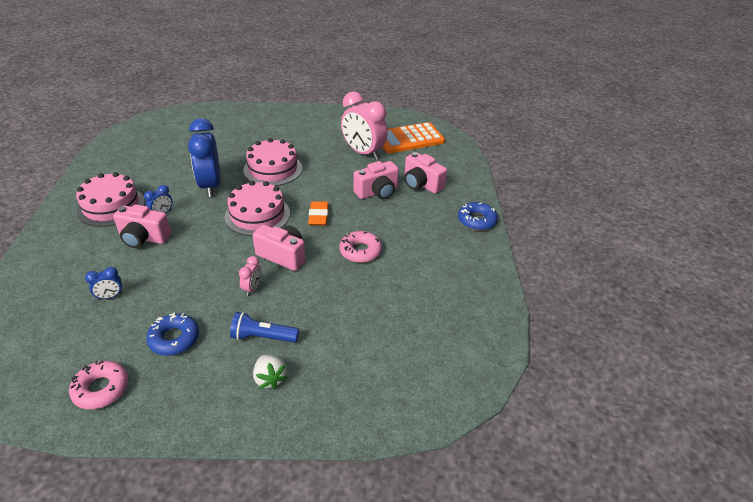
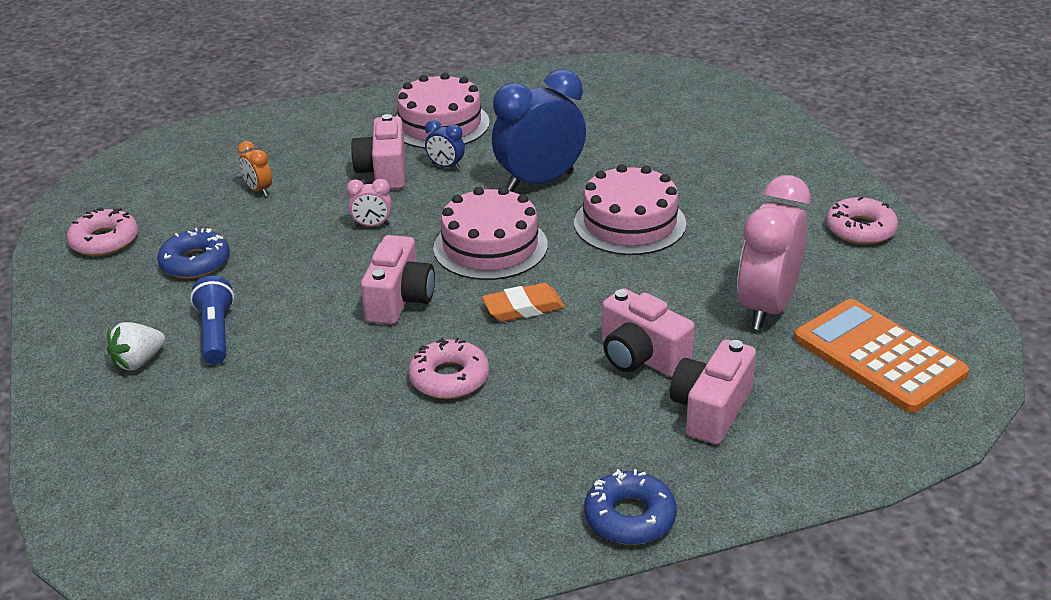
camera: 75 degrees right, 5 degrees down
blue clock [85,267,123,300] -> orange clock [238,141,272,196]
pink clock [239,256,262,296] -> pink clock moved to [346,179,392,227]
none -> pink donut [826,197,898,245]

